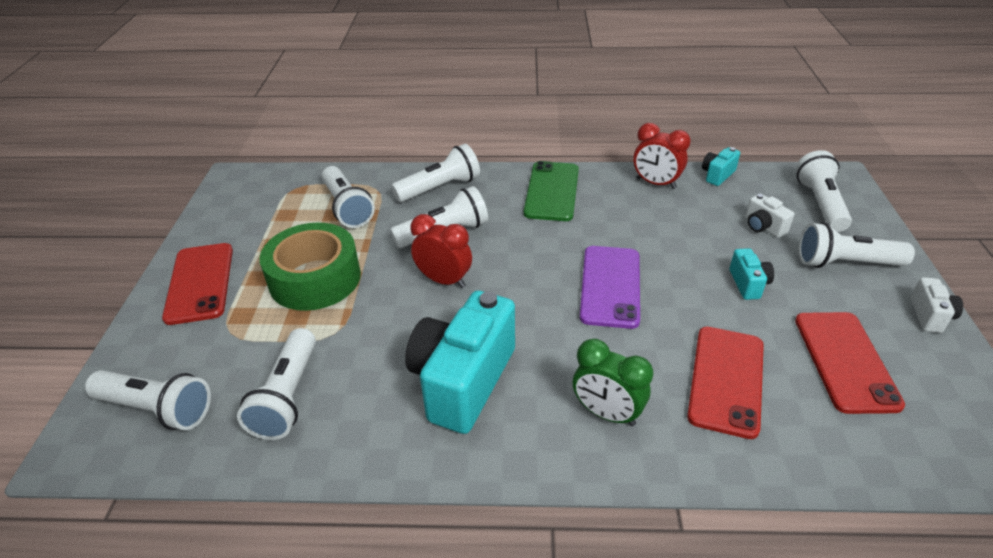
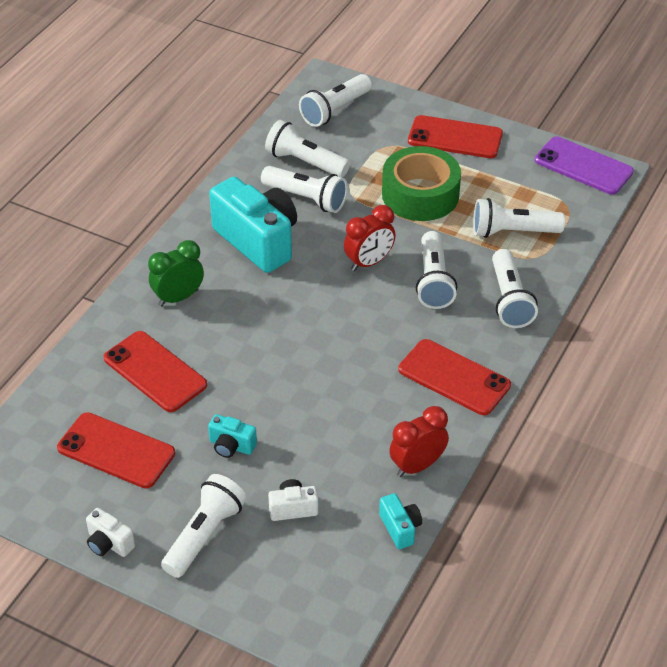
camera: 115 degrees right, 5 degrees up
green phone [524,161,579,221] -> red phone [398,339,511,415]
purple phone [580,246,640,329] -> purple phone moved to [535,136,634,195]
white flashlight [796,150,852,232] -> white flashlight moved to [261,166,348,213]

